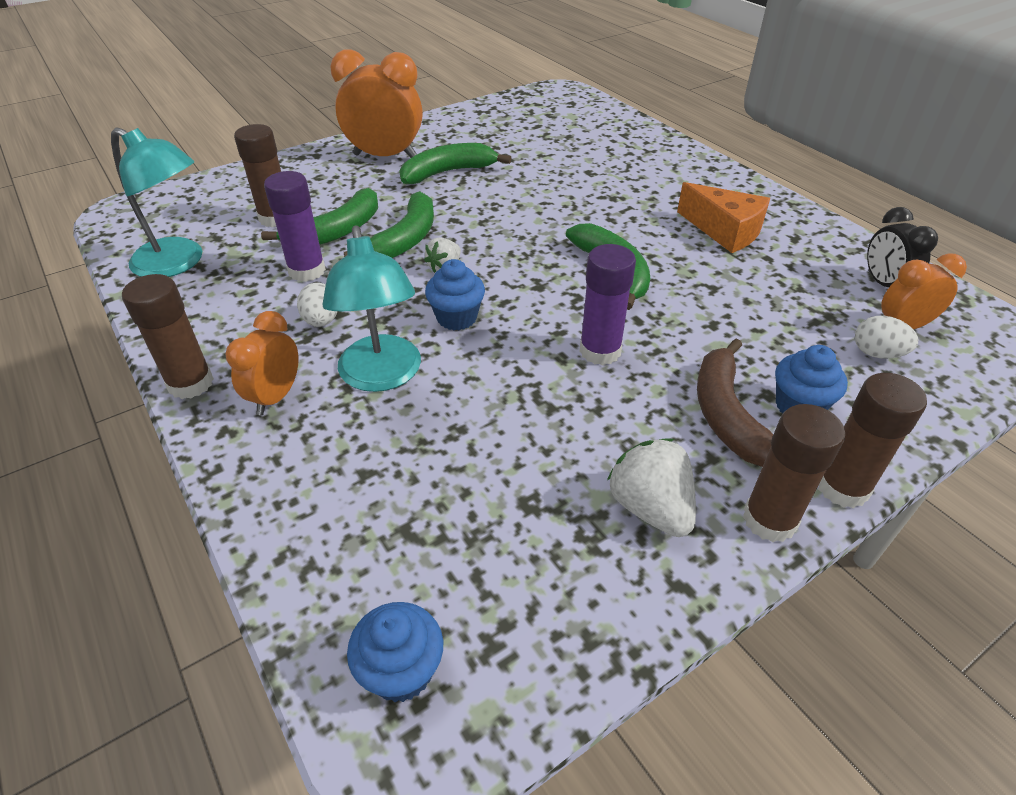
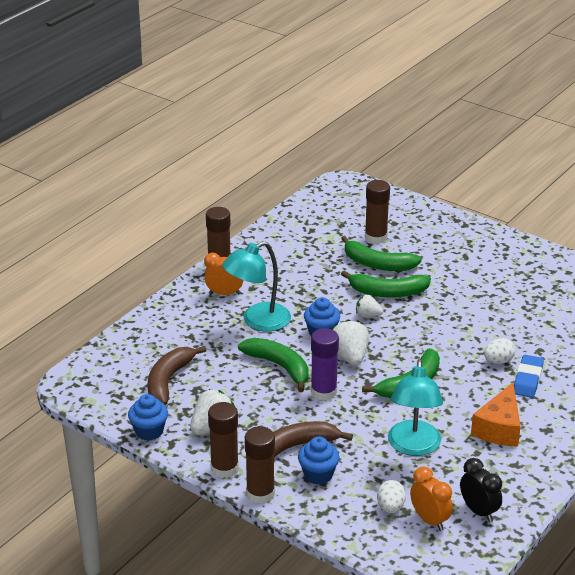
camera: 70 degrees right, 10 degrees down
turquoise lamp [111,128,202,277] -> turquoise lamp moved to [388,359,443,456]
purple glue stick [264,171,326,282] -> none
white egg [297,283,338,327] -> white egg moved to [484,338,515,364]
orange clock [330,50,422,158] -> none
blue cupcake [347,602,443,702] -> blue cupcake moved to [128,394,168,441]
green banana [399,143,511,184] -> green banana moved to [238,338,309,392]
black clock [867,207,938,287] -> black clock turned 90 degrees clockwise [460,458,502,522]
none -> brown banana [148,346,207,405]
none -> white strawberry [332,319,369,366]
none -> blue eraser [514,355,544,398]

